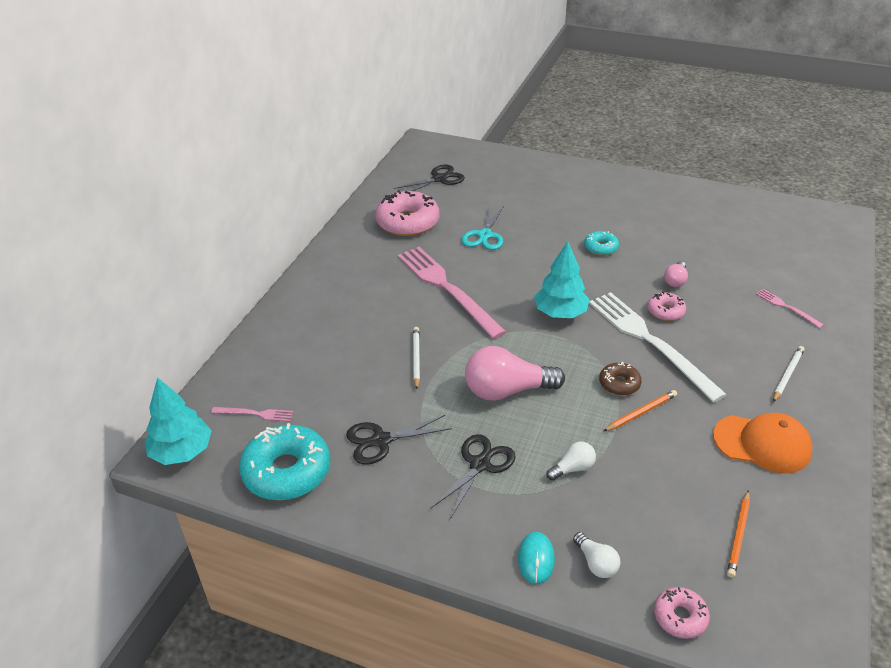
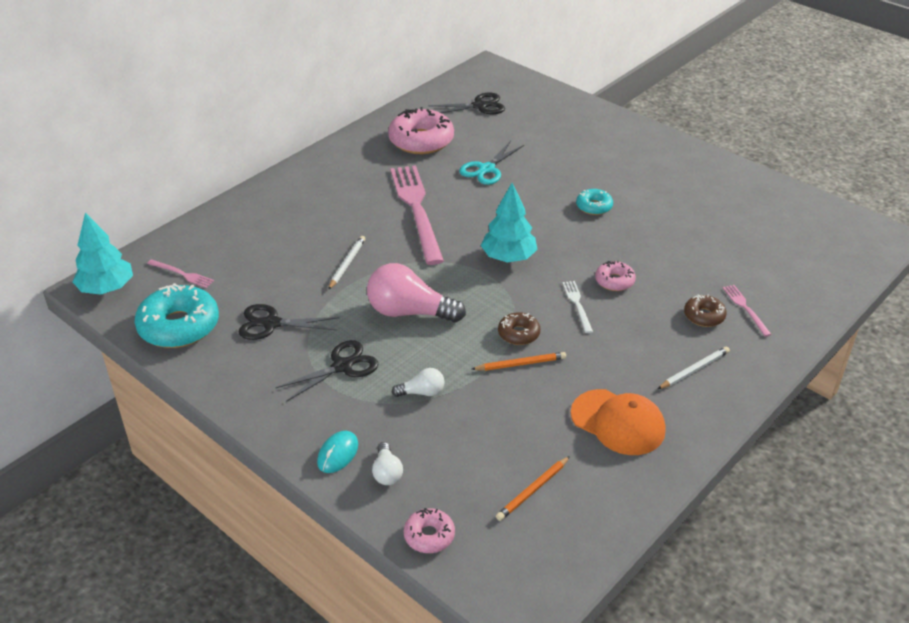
camera: 20 degrees right, 0 degrees up
white fork [589,292,727,403] -> white fork [562,281,593,333], size x0.43
pink light bulb [664,261,688,287] -> none
none -> brown donut [684,294,727,327]

